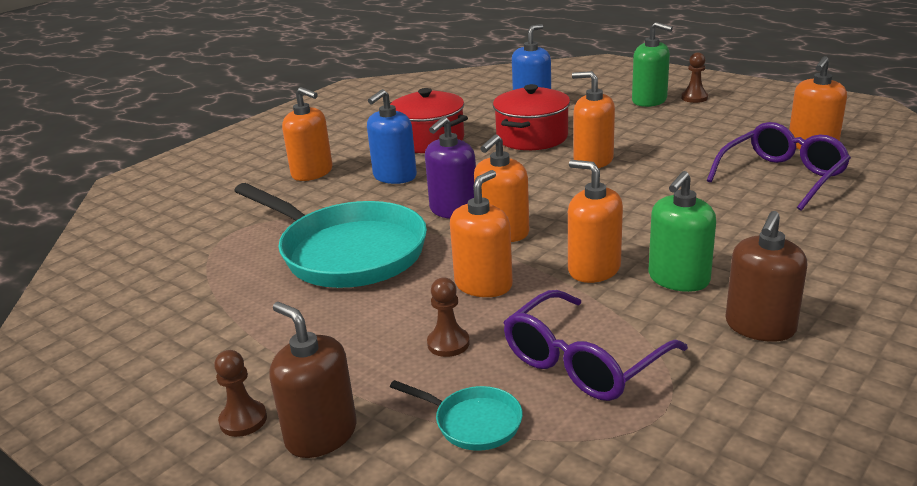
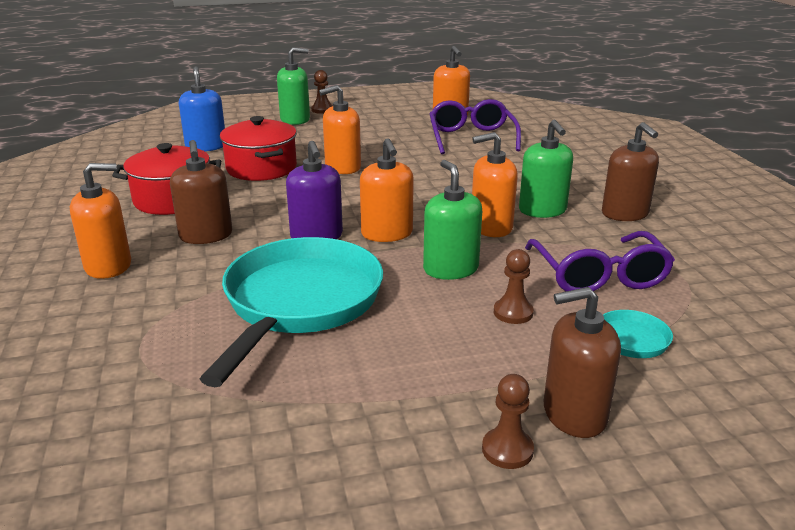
camera: 55 degrees left, 0 degrees up
turquoise pan [234,183,427,288] -> turquoise pan turned 60 degrees counterclockwise [200,237,383,387]
blue soap dispenser [367,89,417,184] -> brown soap dispenser [170,140,232,244]
orange soap dispenser [450,170,513,297] -> green soap dispenser [423,160,482,280]

